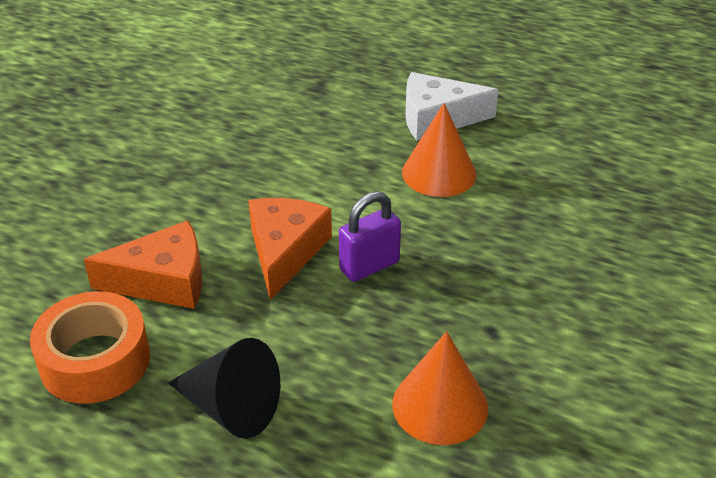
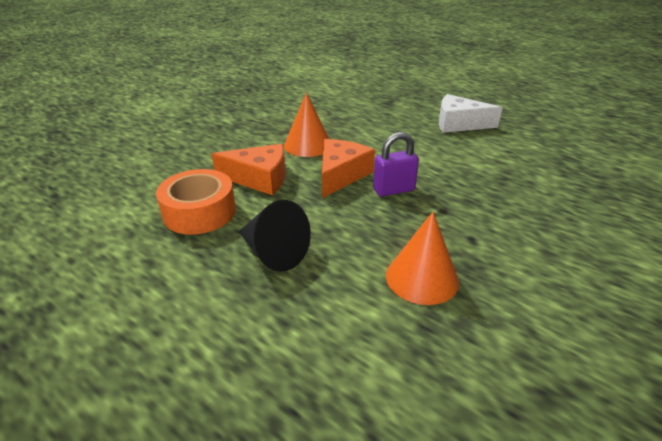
camera: 15 degrees right, 5 degrees down
orange cone [402,103,476,197] -> orange cone moved to [284,93,329,157]

